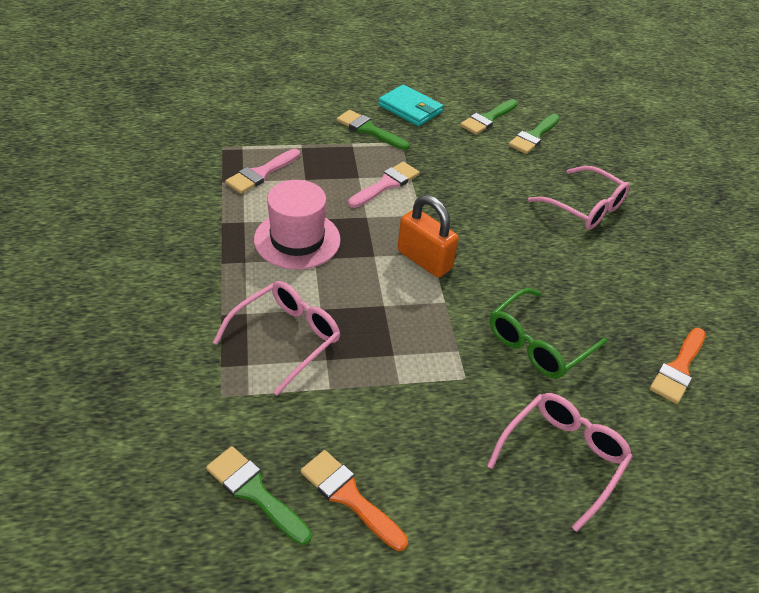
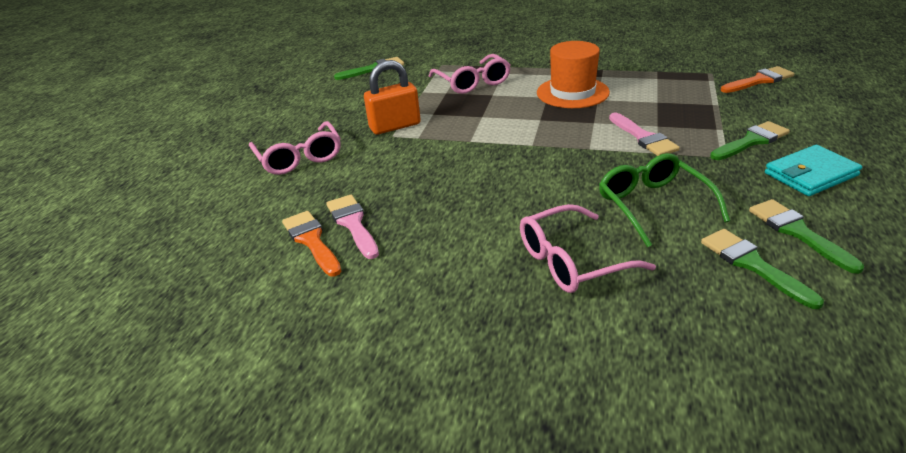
camera: 120 degrees right, 10 degrees down
pink brush [225,149,300,194] -> pink brush moved to [326,195,379,259]
pink hat [254,180,341,270] -> orange hat [537,41,610,108]
orange brush [301,450,408,551] -> orange brush moved to [721,66,795,93]
orange padlock [397,195,459,278] -> orange padlock moved to [364,60,421,135]
green glasses [490,288,607,378] -> green glasses moved to [599,153,730,247]

